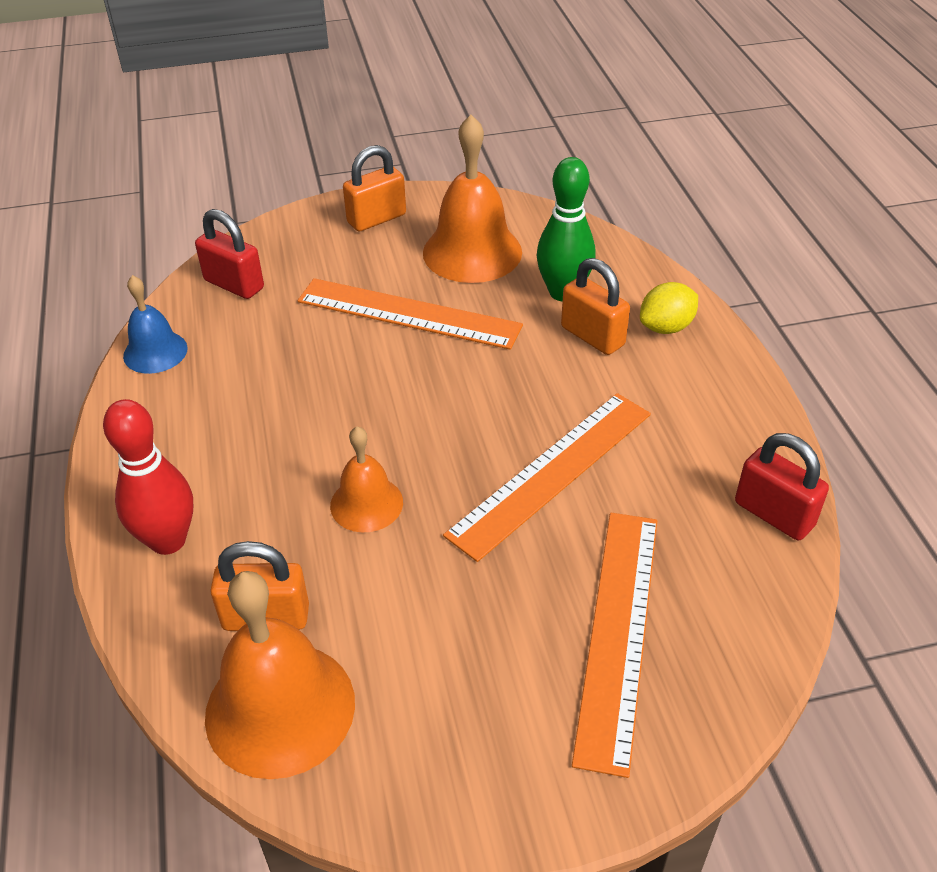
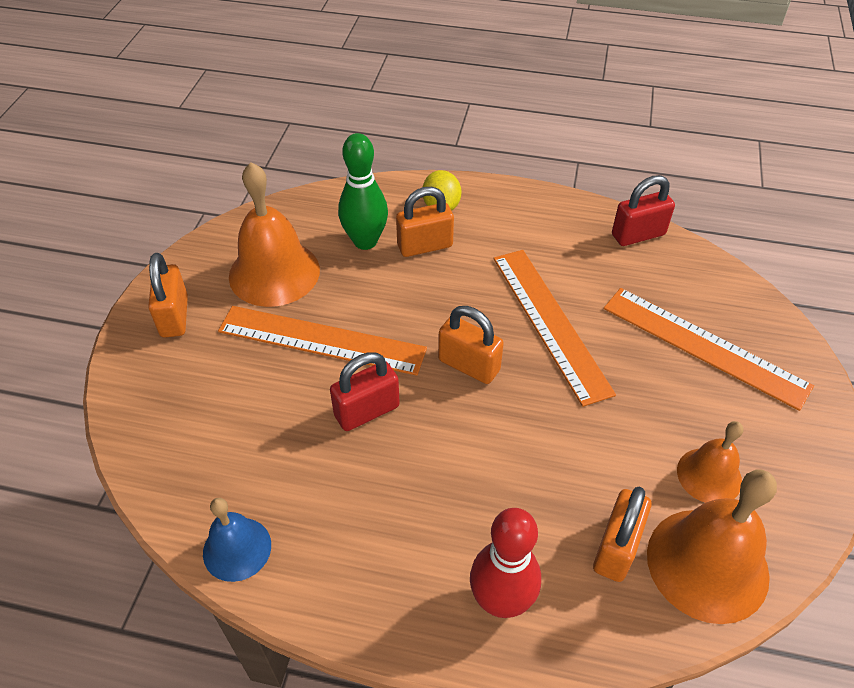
camera: 65 degrees left, 5 degrees up
red padlock [195,209,264,299] -> red padlock moved to [330,352,400,431]
orange ruler [297,278,523,350] -> orange ruler turned 60 degrees clockwise [218,306,427,376]
orange bell [330,426,403,532] -> orange bell moved to [677,421,743,503]
none -> orange padlock [438,306,504,384]

